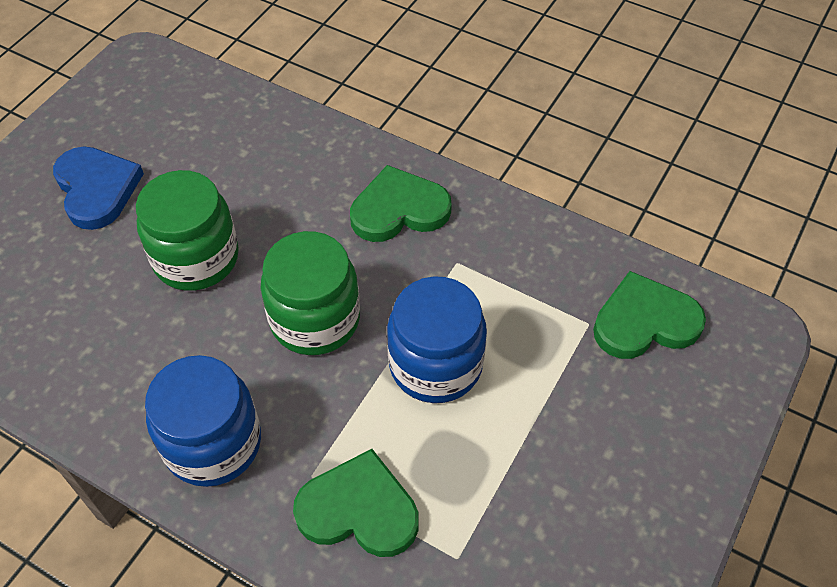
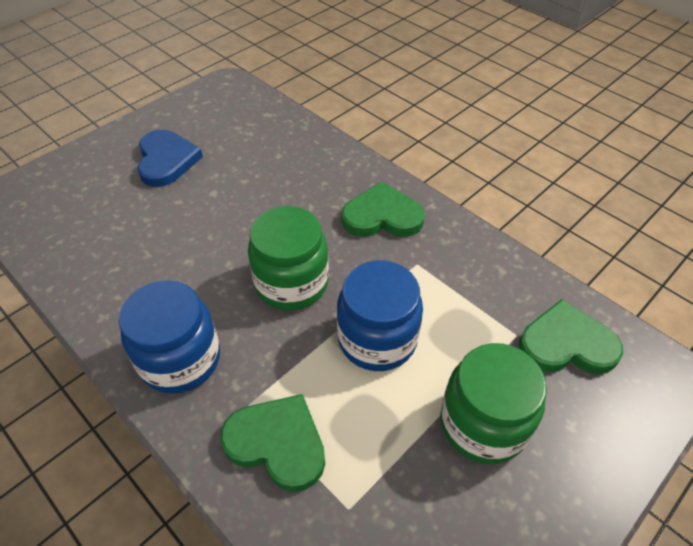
camera: 15 degrees right, 5 degrees down
green jar [136,170,239,291] -> green jar moved to [440,343,547,464]

